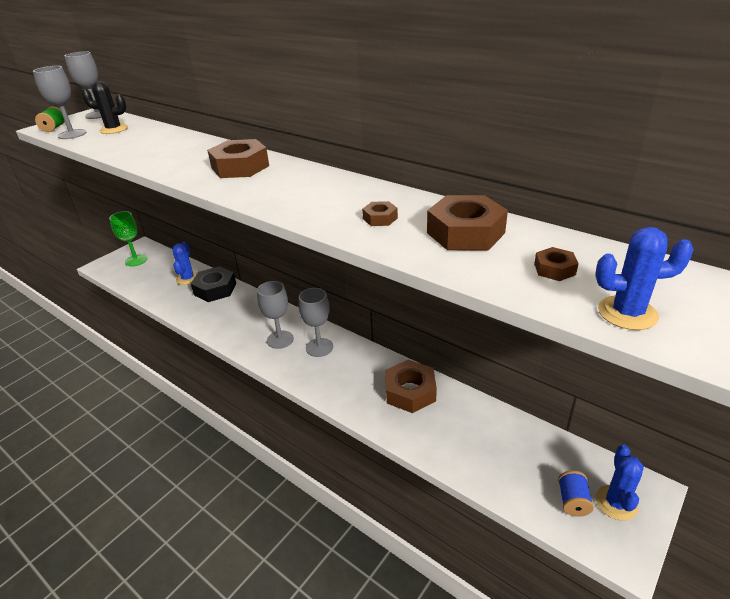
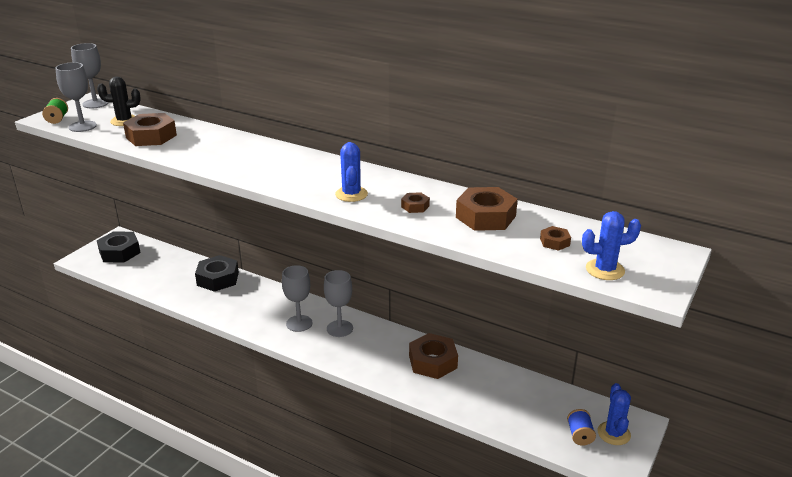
camera: 10 degrees left, 5 degrees down
green goblet [109,211,147,267] -> black nut [97,231,141,263]
blue cactus [172,242,197,285] -> blue cactus moved to [335,142,368,202]
brown nut [207,139,269,178] -> brown nut moved to [123,113,177,146]

